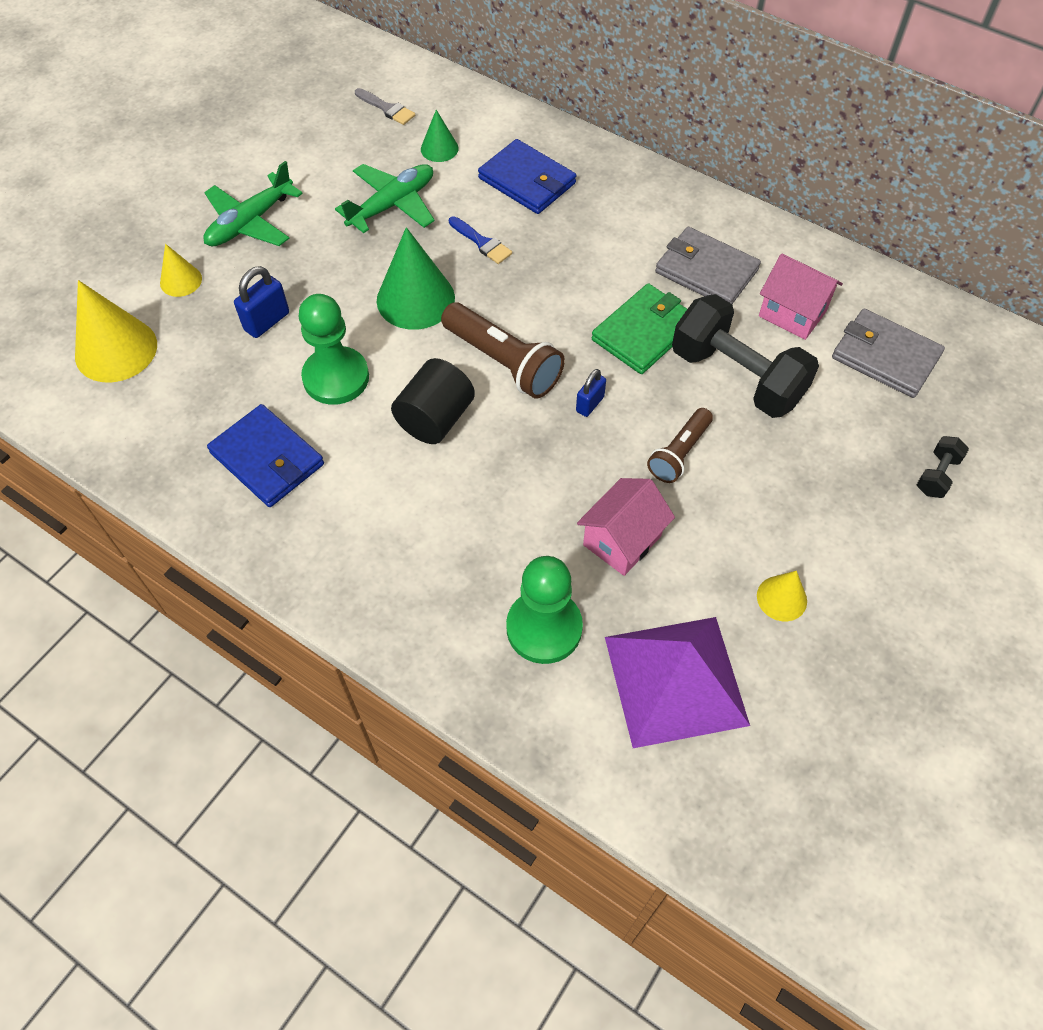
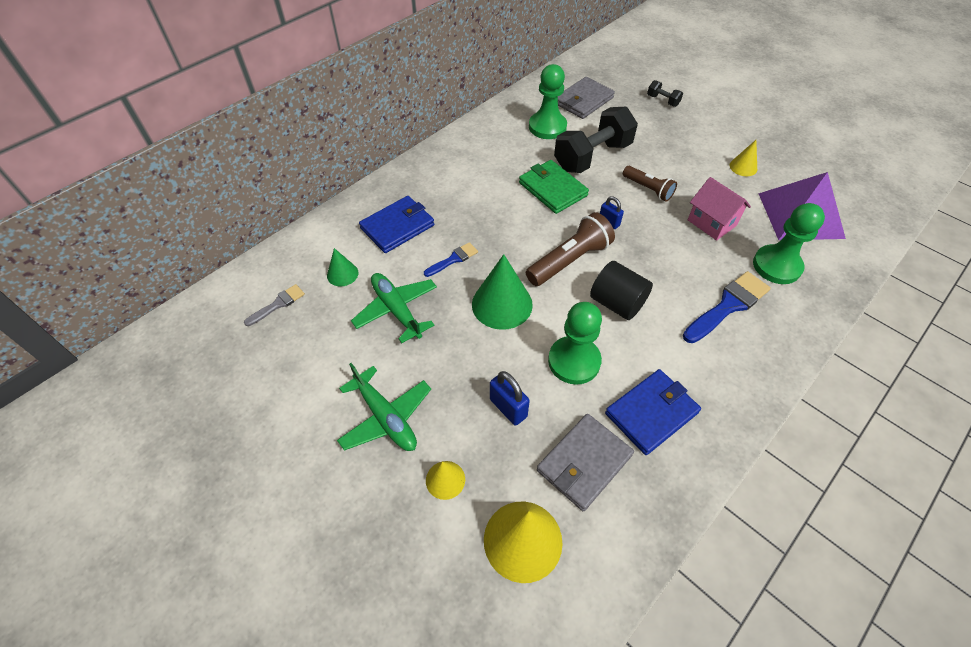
camera: 80 degrees left, 5 degrees down
grey wallet [655,227,761,304] -> grey wallet moved to [537,414,634,511]
pink house [759,253,843,340] -> green pawn [529,64,567,139]
none -> blue brush [683,271,771,343]

